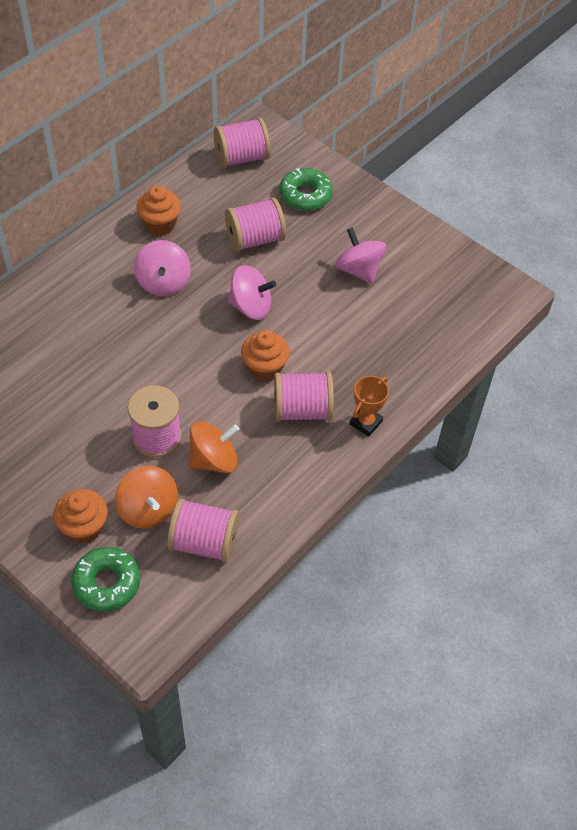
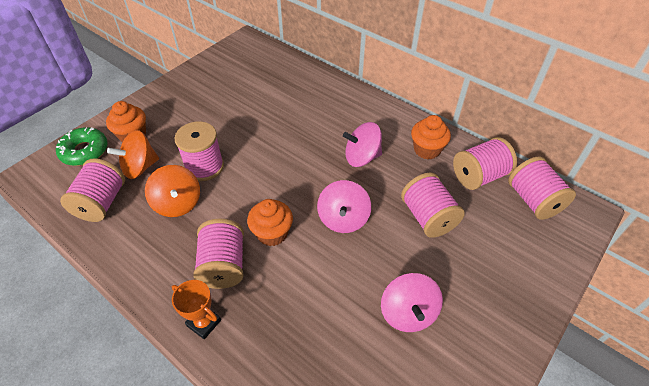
camera: 90 degrees right, 5 degrees down
green donut [279,168,333,211] -> none
pink spinning top [335,227,386,284] -> pink spinning top turned 120 degrees clockwise [381,273,443,332]
none -> pink spool [453,137,517,190]

